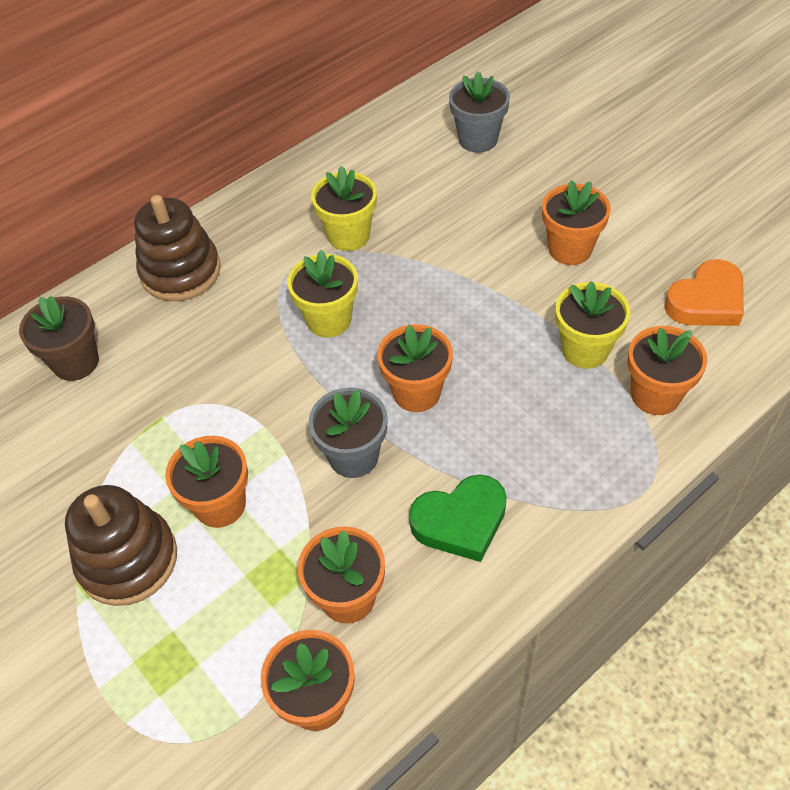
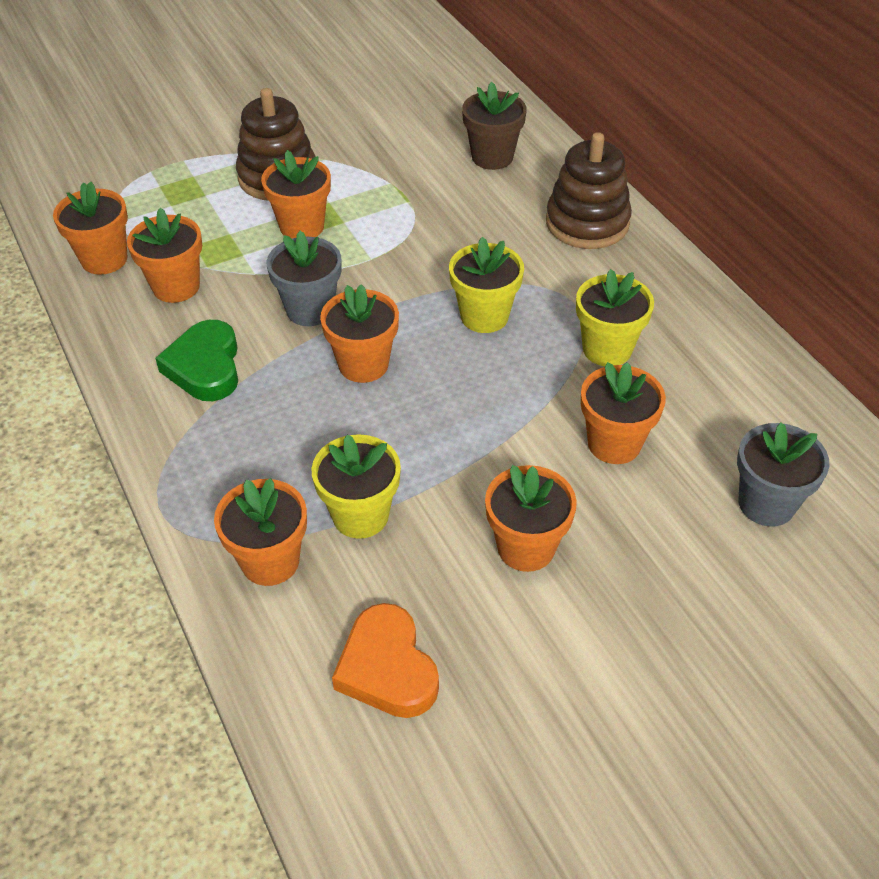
camera: 100 degrees right, 5 degrees down
none -> orange flower pot [581,362,666,464]

